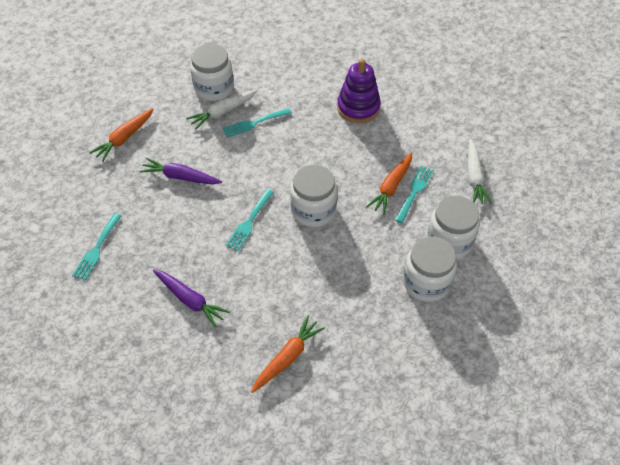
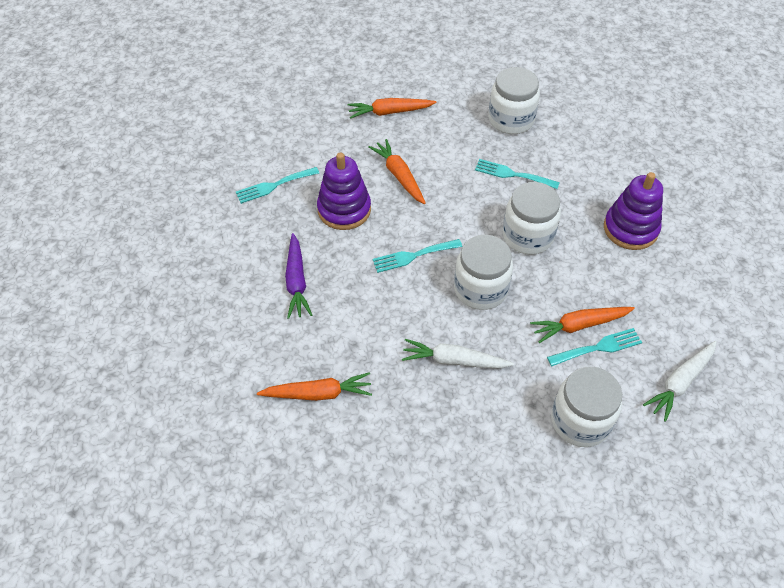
camera: 45 degrees right, 0 degrees up
purple carrot [139,158,222,184] -> orange carrot [368,139,426,204]
white carrot [186,90,258,130] -> white carrot moved to [402,339,514,368]
white jar [403,236,457,302] -> white jar moved to [503,182,561,255]
none -> purple stacking toy [317,152,371,230]

